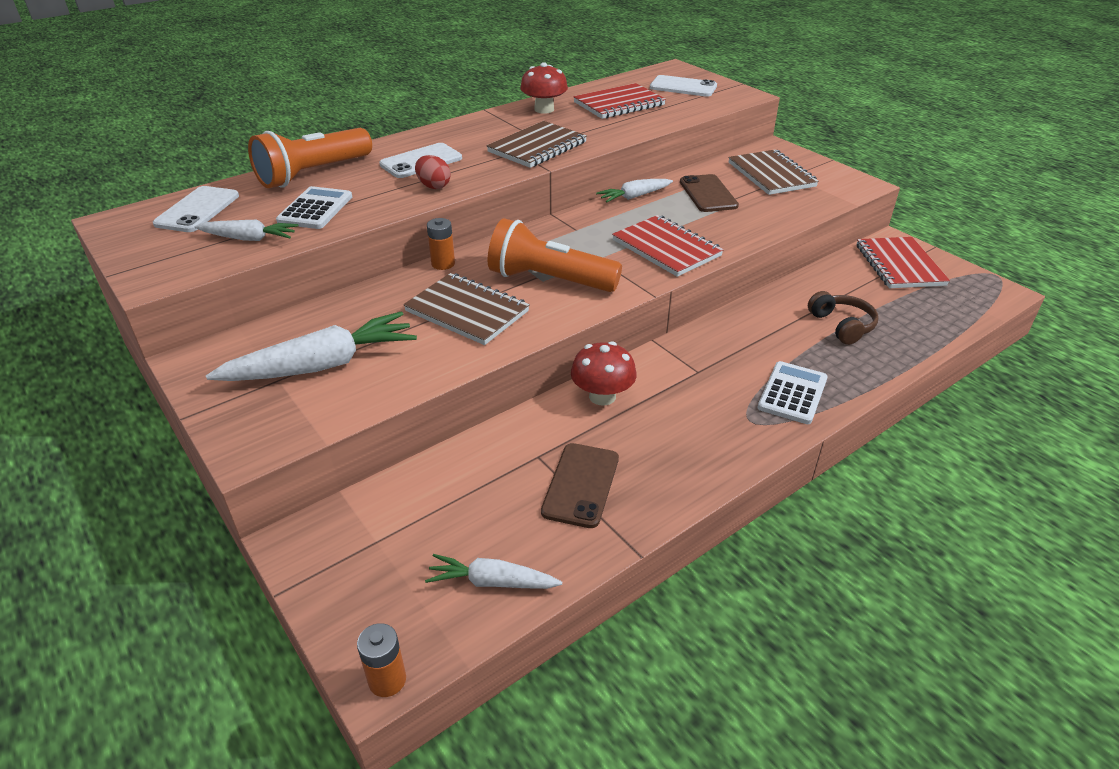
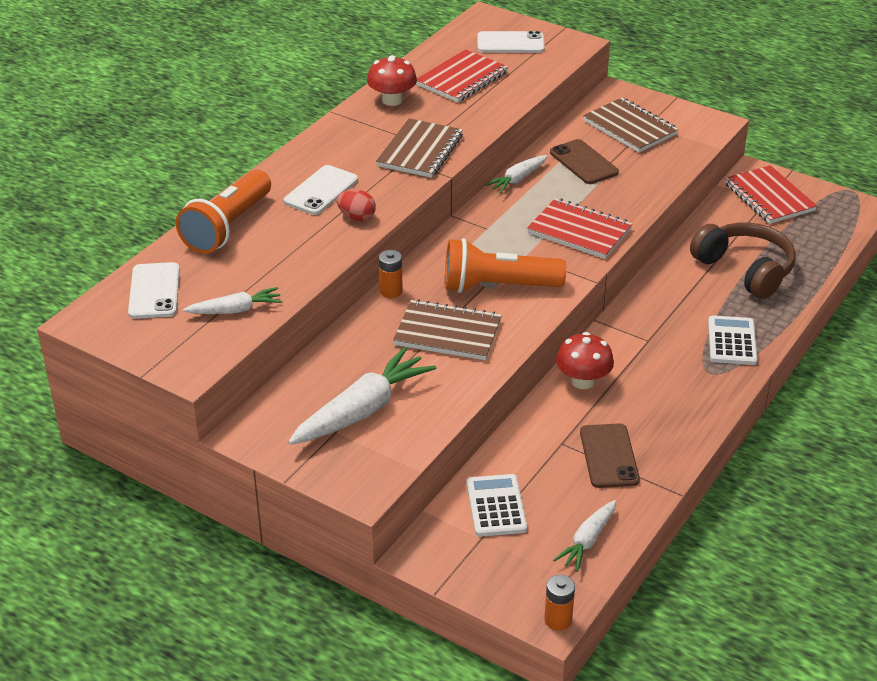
camera: 20 degrees left, 0 degrees up
white calculator [276,186,352,229] -> white calculator moved to [466,474,527,537]
white carrot [425,554,562,589] -> white carrot turned 45 degrees counterclockwise [553,500,616,572]
brown headphones [808,291,878,345] -> brown headphones [690,222,796,299], size x1.66

